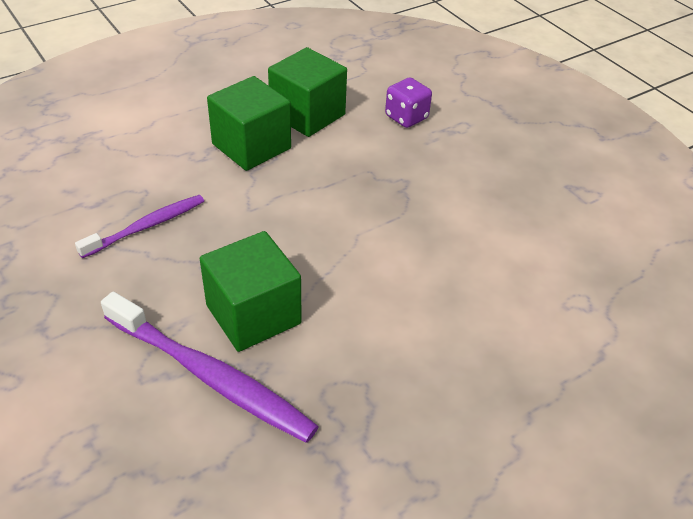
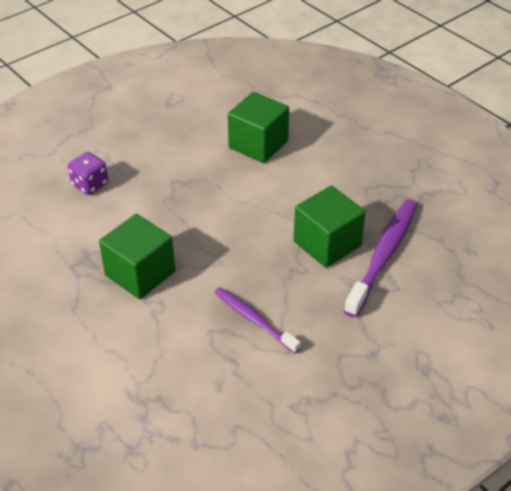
camera: 95 degrees left, 0 degrees up
green cube [268,47,347,137] -> green cube moved to [228,92,289,163]

